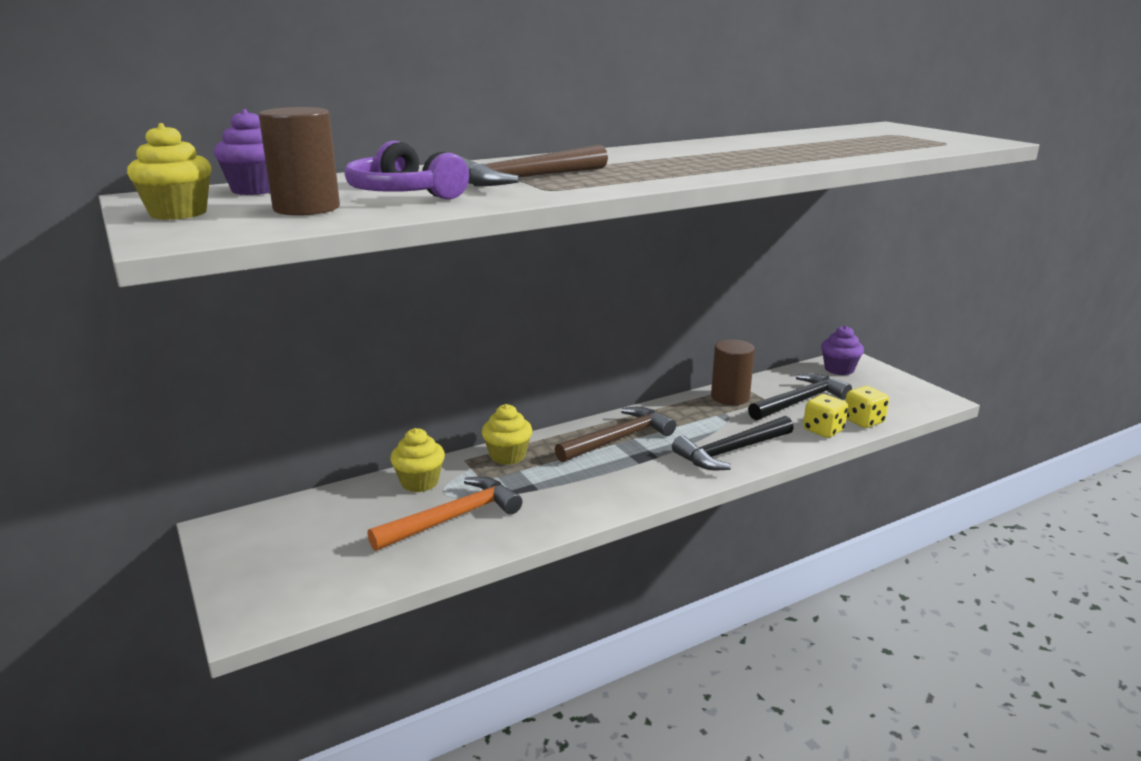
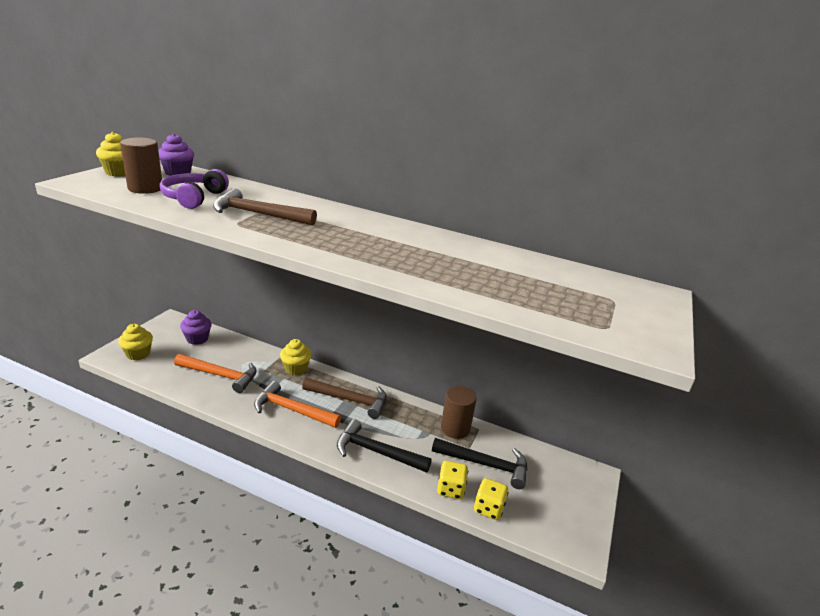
camera: 50 degrees right, 5 degrees up
yellow cupcake [390,428,445,492] -> yellow cupcake moved to [118,324,153,360]
purple cupcake [821,326,864,375] -> purple cupcake moved to [180,310,212,345]
none -> orange hammer [254,381,341,428]

